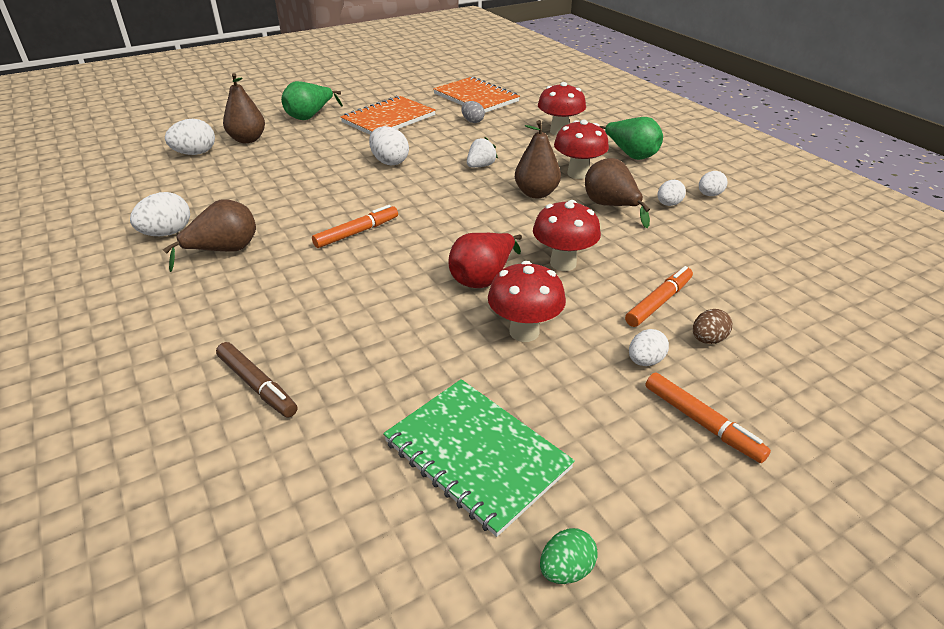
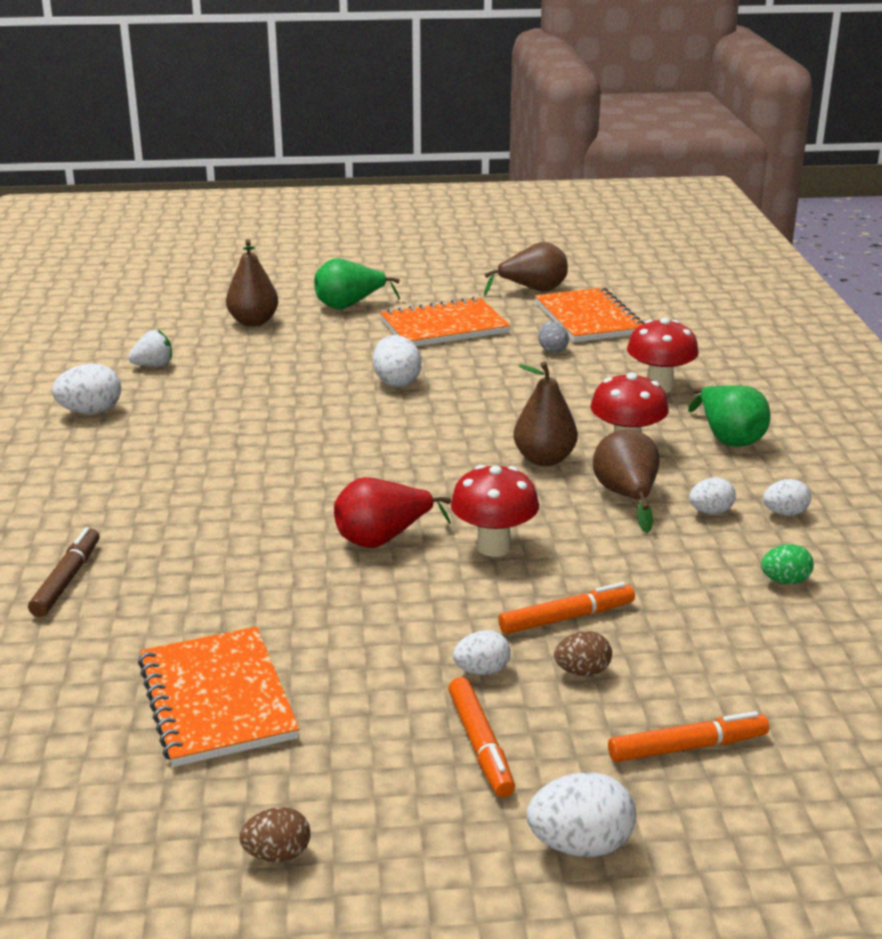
camera: 25 degrees right, 10 degrees down
brown pear [163,199,256,272] -> brown pear moved to [484,242,568,296]
white egg [165,119,215,155] -> white egg moved to [527,773,636,857]
brown marker [216,342,297,418] -> brown marker turned 150 degrees counterclockwise [28,527,99,617]
orange marker [312,205,398,248] -> orange marker moved to [608,711,769,762]
green notebook [383,379,575,537] -> orange notebook [138,627,300,767]
white strawberry [467,137,498,168] -> white strawberry moved to [128,330,172,366]
red mushroom [488,261,566,342] -> none
green egg [540,528,598,584] -> green egg moved to [761,544,814,584]
none -> brown egg [239,807,310,862]

